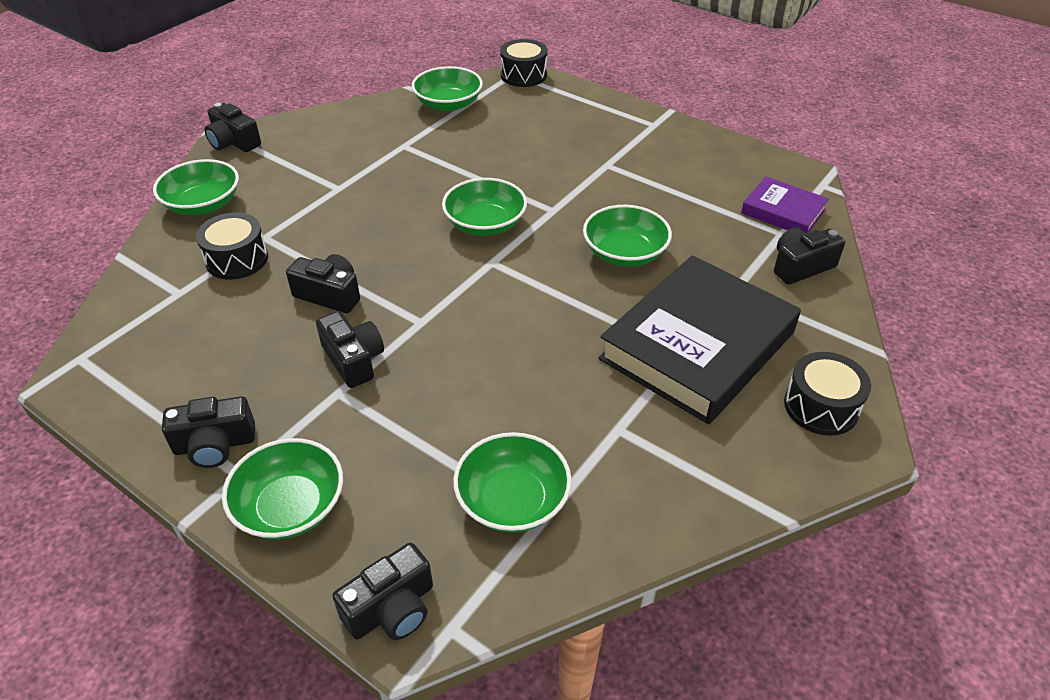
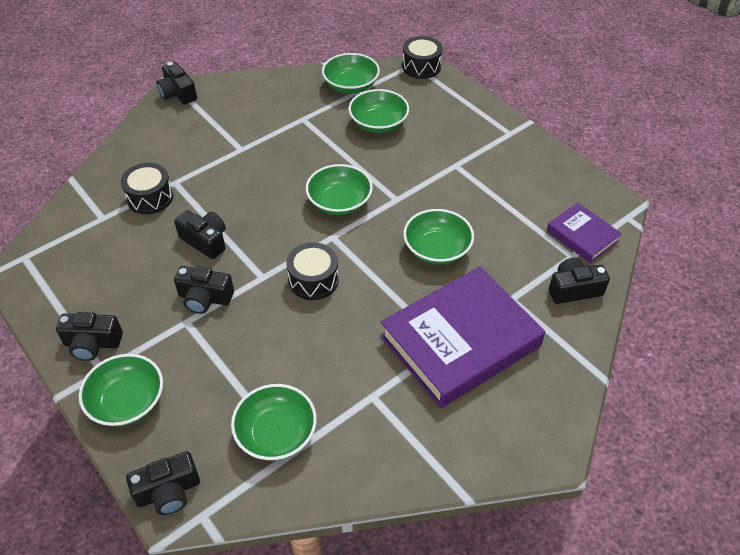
camera: 15 degrees right, 5 degrees up
green bowl [153,159,239,215] -> green bowl moved to [348,89,409,133]
black camera [316,311,384,388] -> black camera turned 120 degrees clockwise [174,266,234,314]
black book [598,255,801,424] -> purple book [380,267,545,408]
black drum [784,352,871,436] -> black drum moved to [286,242,339,300]

